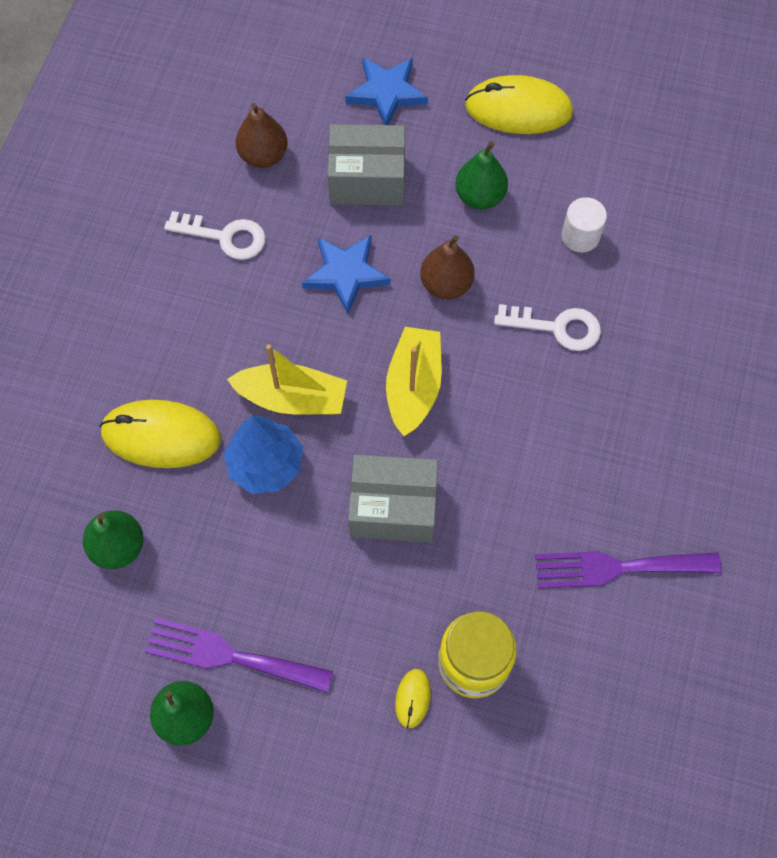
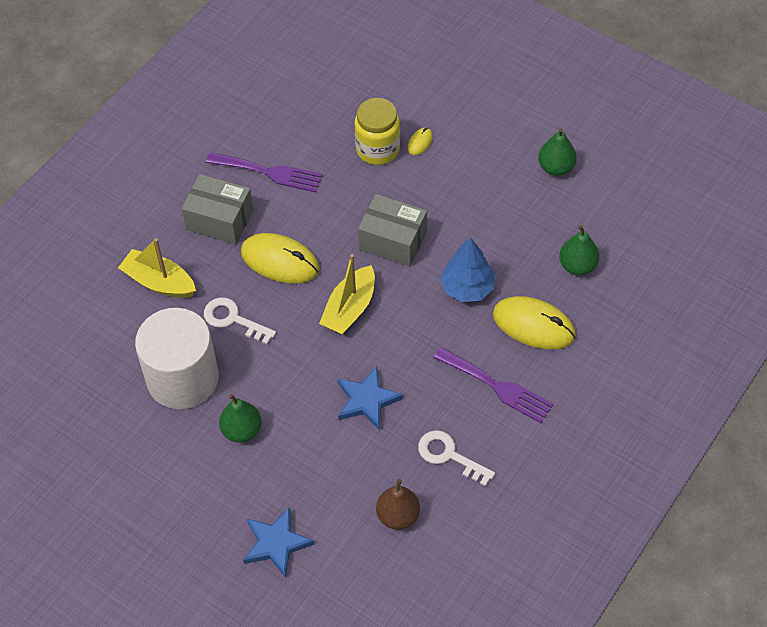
camera: 160 degrees left, 10 degrees down
purple fork [144,618,333,693] -> purple fork moved to [433,347,554,423]
yellow boat [227,344,347,415] -> yellow boat moved to [118,238,196,298]
grey box [328,124,405,206] -> grey box moved to [181,174,253,244]
brown pear [420,235,475,299] -> none
yellow mouse [465,75,573,134] -> yellow mouse moved to [241,233,319,283]
white cylinder [562,197,607,252] -> white cylinder [135,308,219,409], size x2.39

